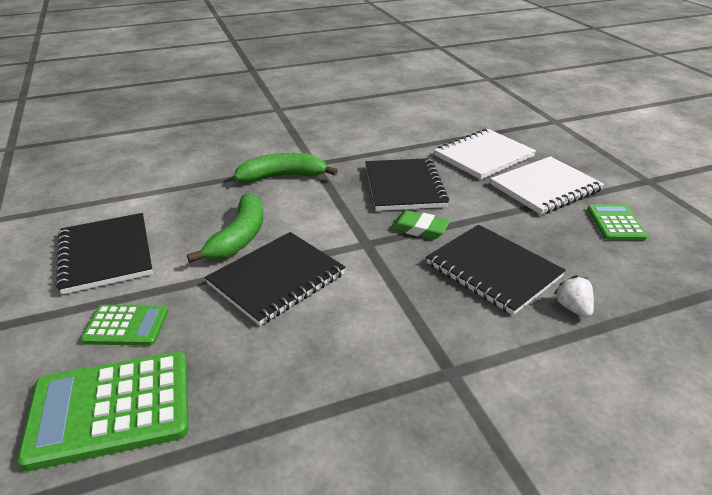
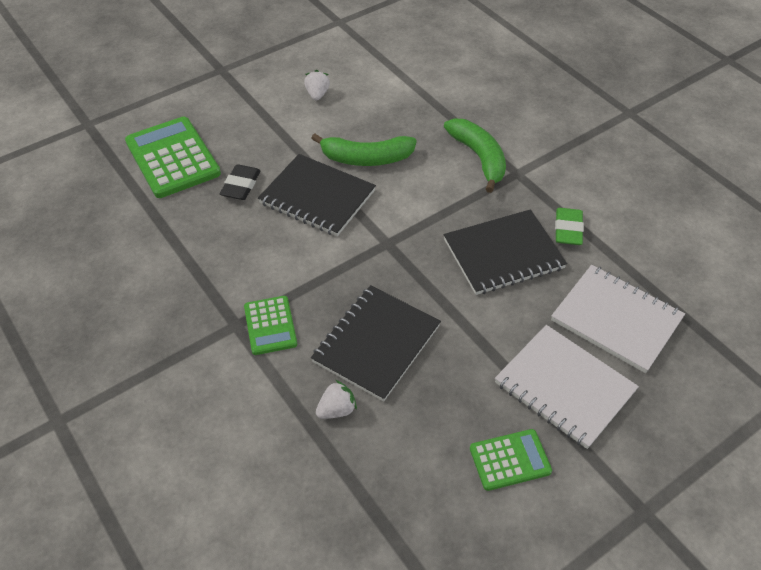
camera: 75 degrees right, 15 degrees up
black notebook [56,213,153,294] -> white strawberry [304,70,330,101]
green calculator [81,305,168,346] -> green calculator moved to [244,296,297,355]
green eraser [391,210,450,239] -> green eraser moved to [555,208,584,245]
none -> black eraser [220,164,261,200]

